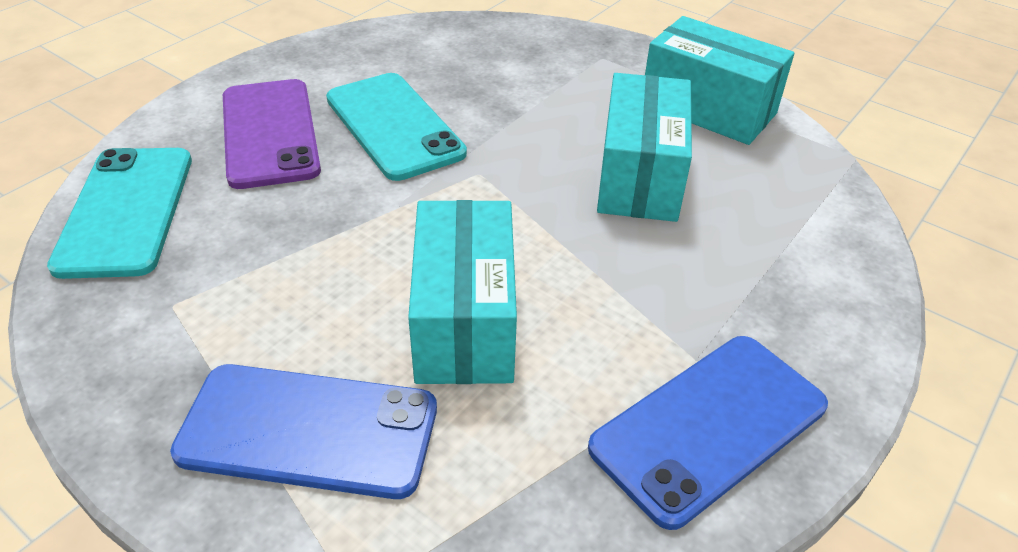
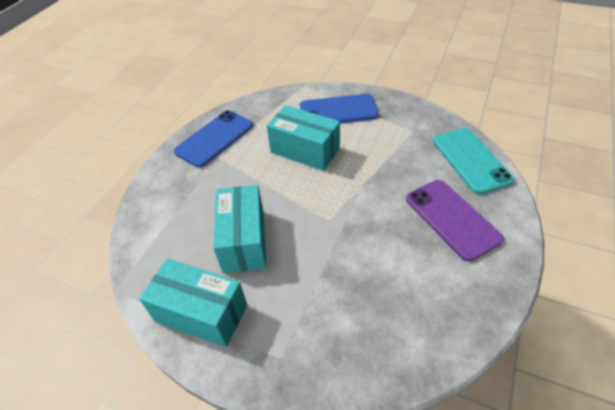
camera: 170 degrees right, 5 degrees up
turquoise phone [326,73,467,181] -> none
turquoise box [408,200,517,384] -> turquoise box turned 45 degrees counterclockwise [267,105,340,171]

